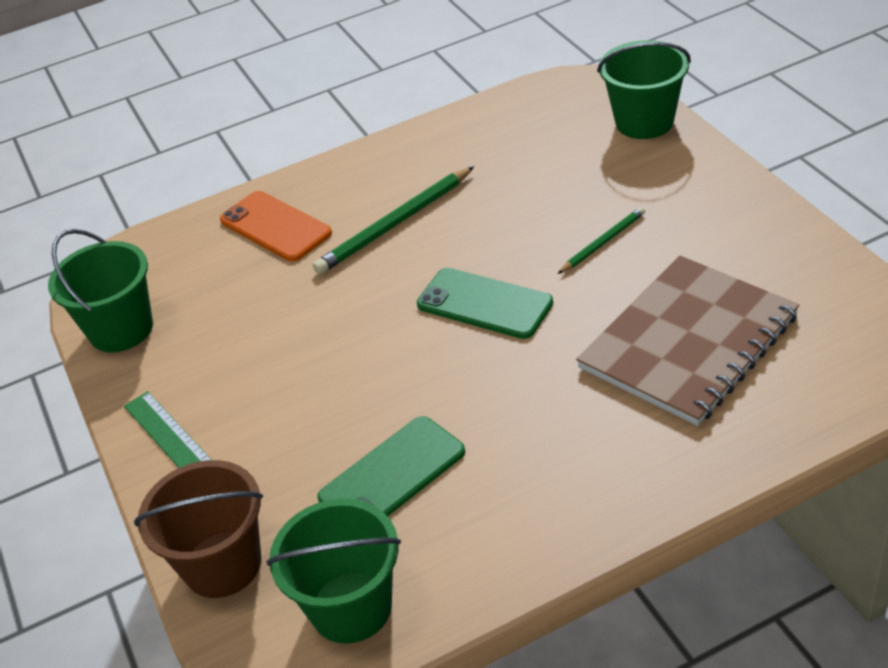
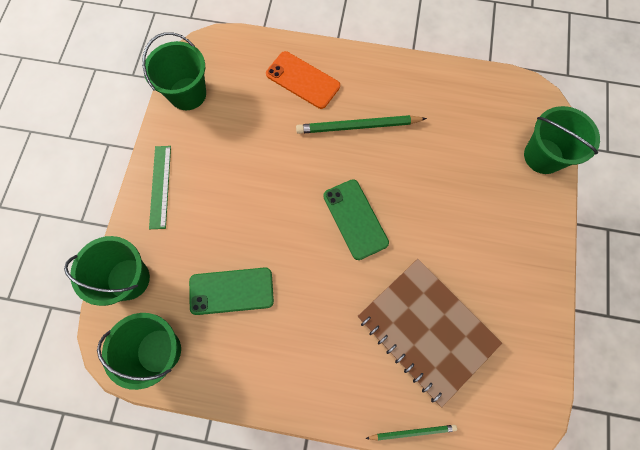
camera: 30 degrees right, 30 degrees up
brown bucket [134,460,263,598] -> green bucket [64,236,150,306]
orange phone [220,191,332,262] -> orange phone turned 45 degrees counterclockwise [266,51,340,109]
green pencil [558,207,645,274] -> green pencil moved to [366,425,457,440]
brown notebook [576,256,799,426] -> brown notebook turned 60 degrees clockwise [357,259,502,407]

